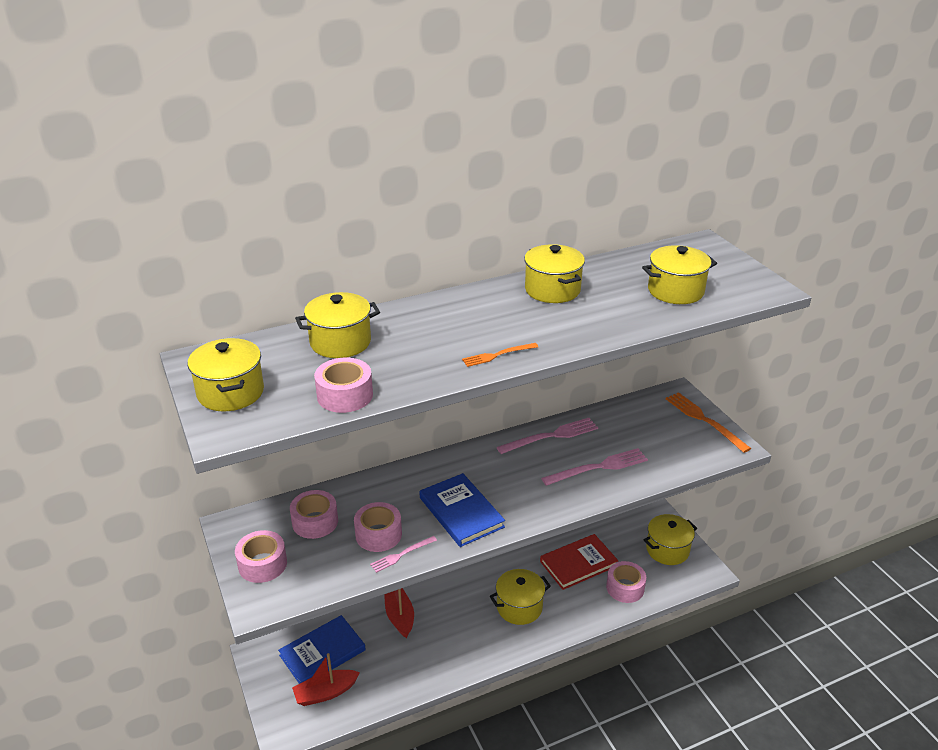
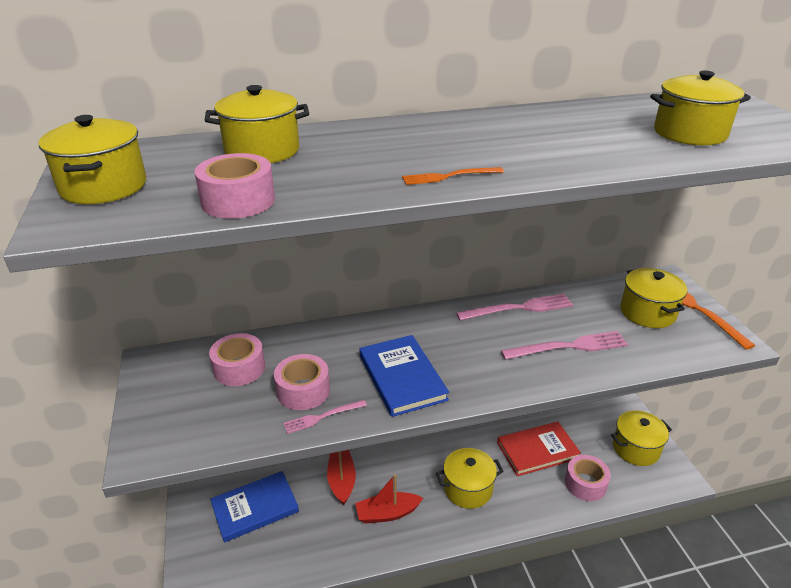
camera: 10 degrees right, 0 degrees up
pink tape [235,530,287,583] -> none
red boat [292,653,360,706] -> red boat moved to [355,474,423,524]
yellow pot [524,244,585,303] -> yellow pot moved to [620,268,687,328]

